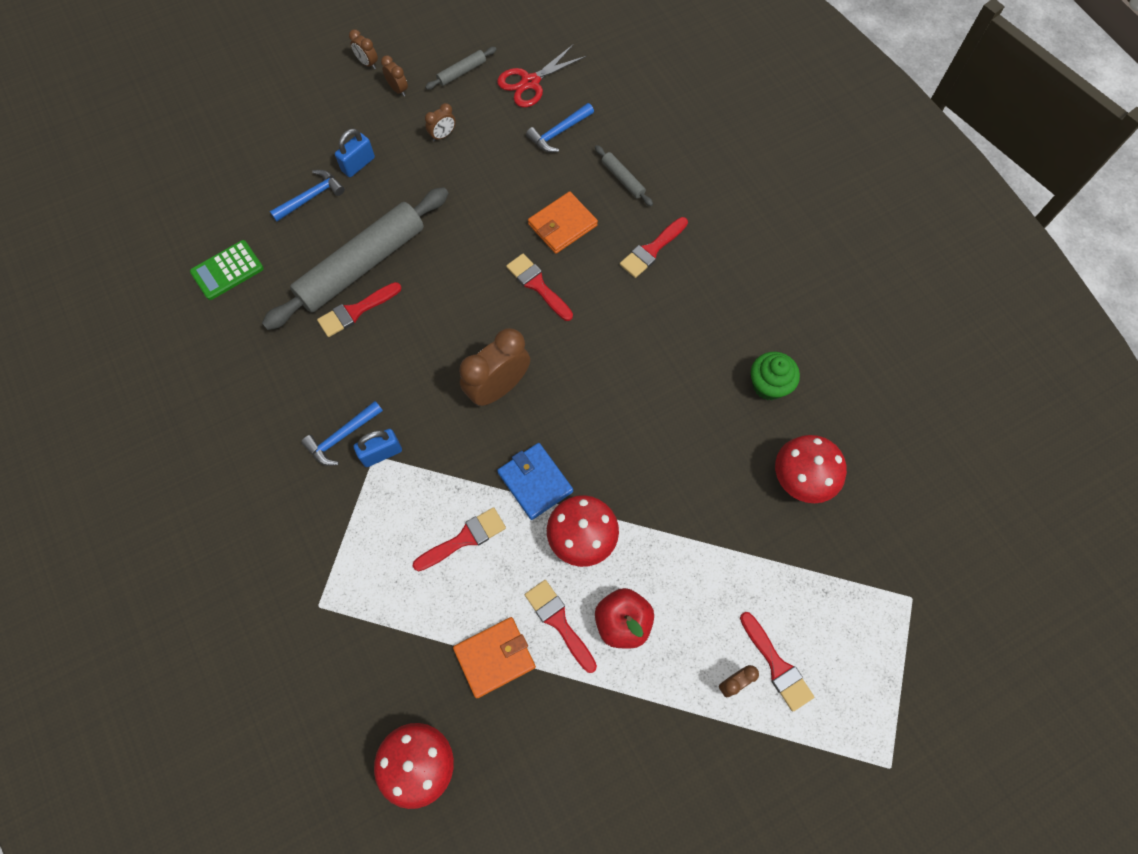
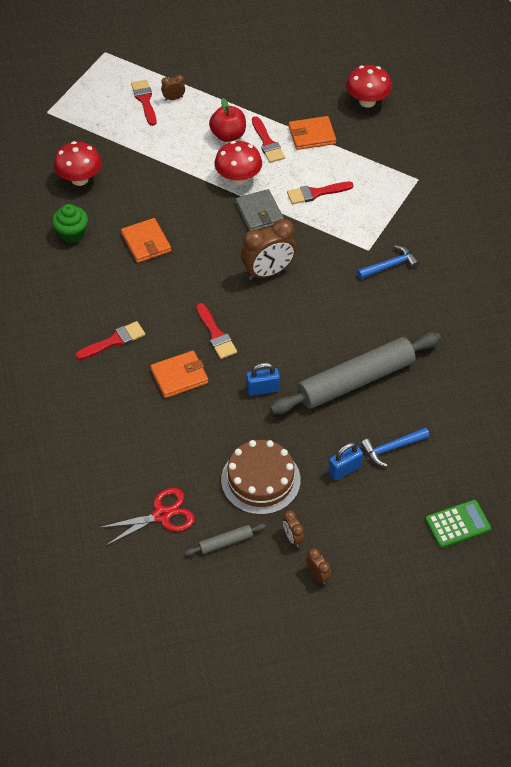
camera: 165 degrees left, 15 degrees down
green calculator [190,240,264,300] -> green calculator moved to [425,500,491,548]
red brush [317,282,402,337] -> none
blue padlock [354,429,402,467] -> blue padlock moved to [246,362,280,396]
brown clock [425,103,456,141] -> brown cake [221,440,301,515]
blue wallet [497,443,573,520] -> grey wallet [236,189,284,231]
blue hammer [526,103,594,153] -> none
grey rolling pin [595,145,653,206] -> none
none -> orange wallet [121,218,171,263]

